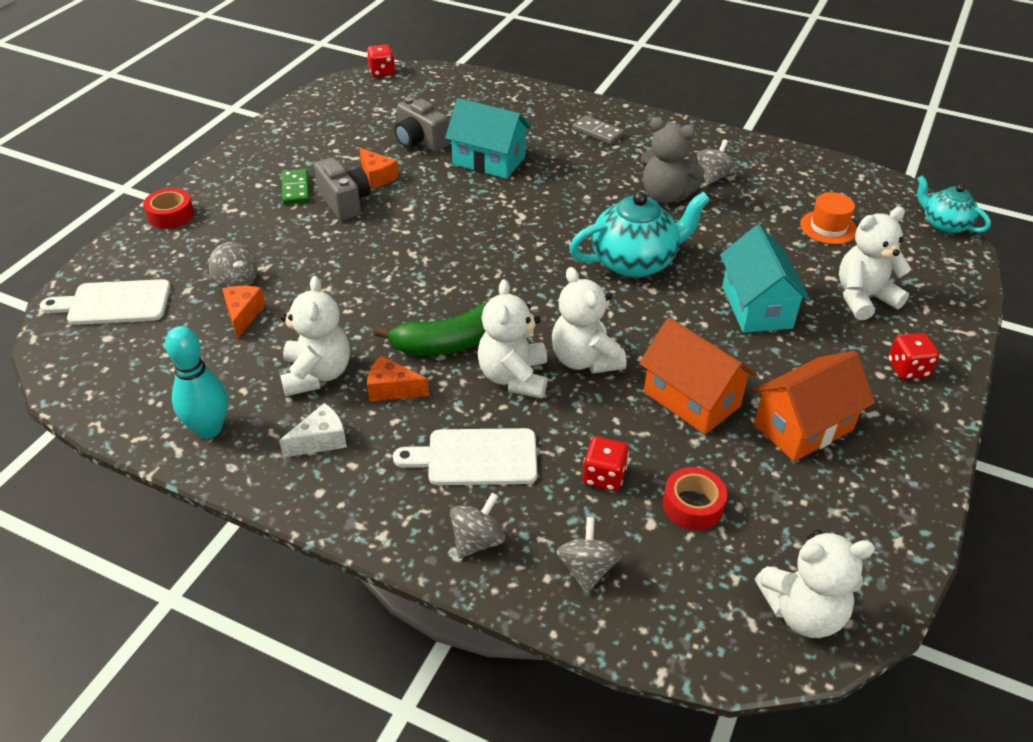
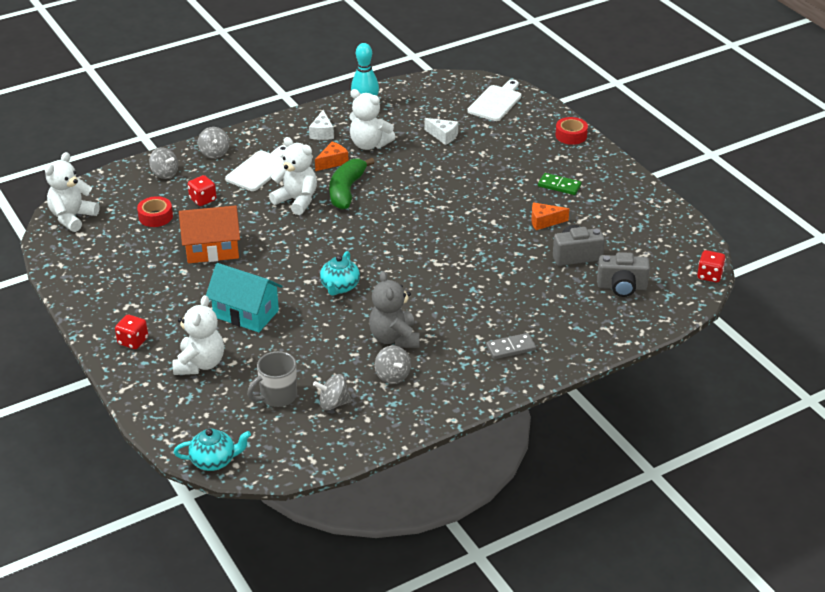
camera: 125 degrees right, 5 degrees down
grey spinning top [209,242,258,288] -> grey spinning top moved to [313,374,352,410]
orange cheese [222,286,265,339] -> white cheese [425,118,458,145]
grey camera [314,157,370,221] -> grey camera moved to [597,252,650,297]
turquoise house [445,98,531,179] -> none
white teddy bear [552,267,626,374] -> none
turquoise teapot [569,191,710,278] -> turquoise teapot [320,251,360,296], size x0.60
grey teddy bear [641,117,705,203] -> grey teddy bear turned 75 degrees counterclockwise [369,271,420,348]
orange house [752,351,875,462] -> none
orange hat [800,192,857,244] -> grey mug [247,351,297,407]

